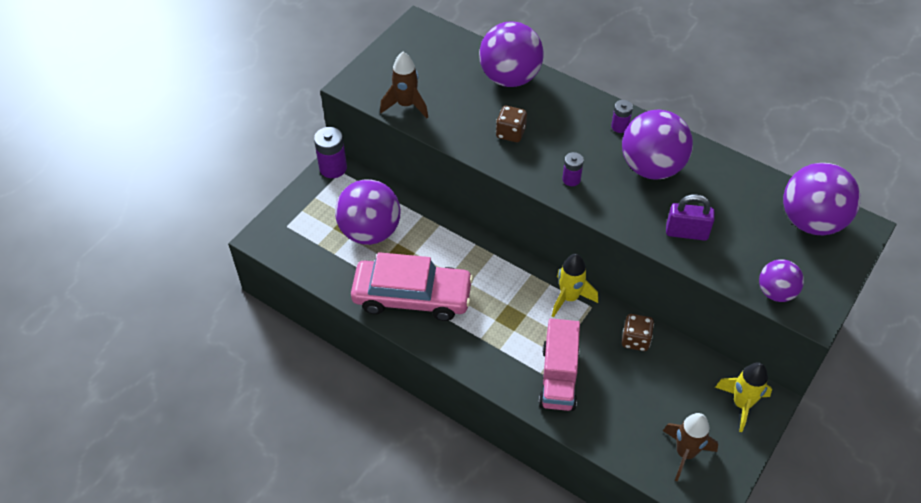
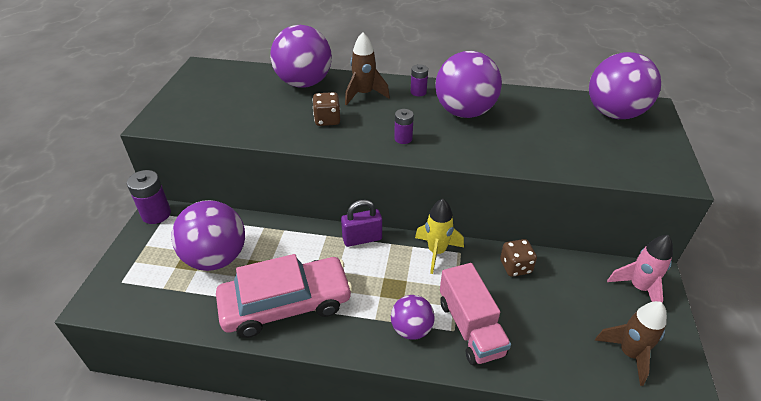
camera: 25 degrees left, 10 degrees down
brown rocket [380,52,428,118] -> brown rocket moved to [345,32,390,106]
purple padlock [666,194,715,241] -> purple padlock moved to [341,200,382,247]
yellow rocket [715,362,772,432] -> pink rocket [607,235,673,303]
purple ball [759,259,804,302] -> purple ball moved to [391,295,435,340]

